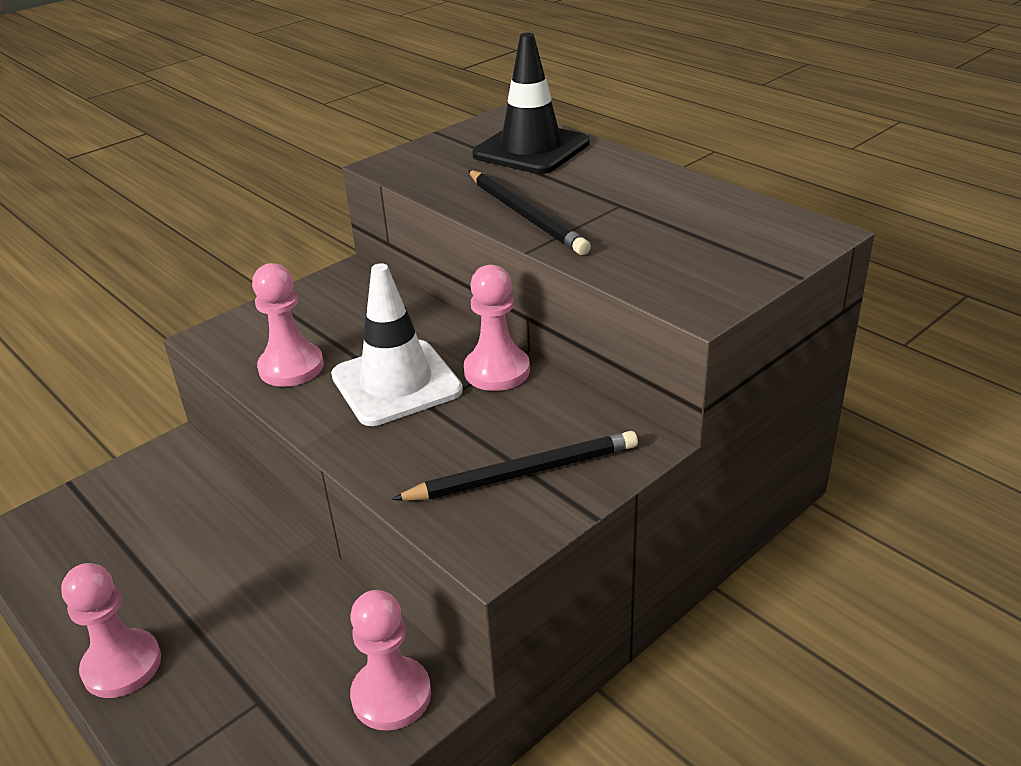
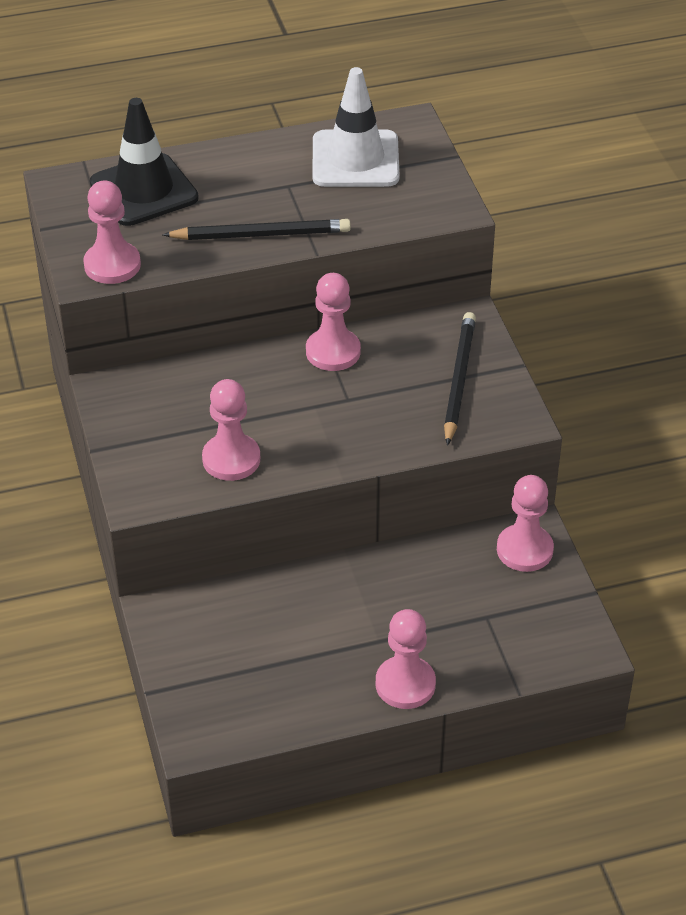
camera: 65 degrees left, 10 degrees up
white traffic cone [331,263,463,426] -> white traffic cone moved to [312,67,399,187]
none -> pink pawn [83,181,141,284]

